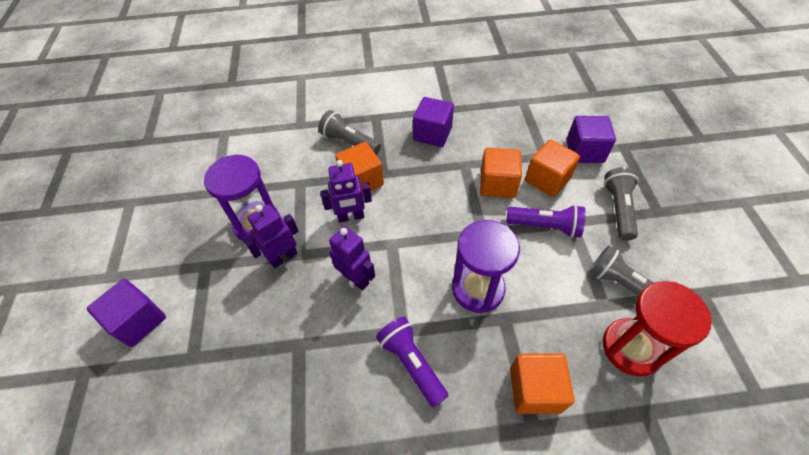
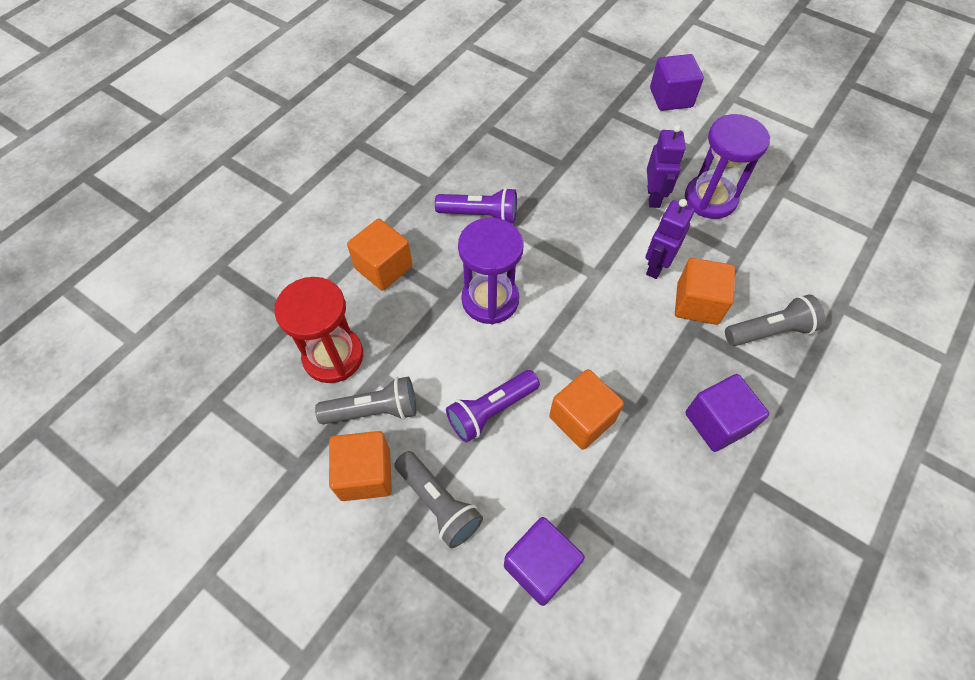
camera: 130 degrees right, 5 degrees up
purple robot [329,226,375,290] -> none
orange cube [525,139,580,197] -> orange cube moved to [329,431,392,501]

